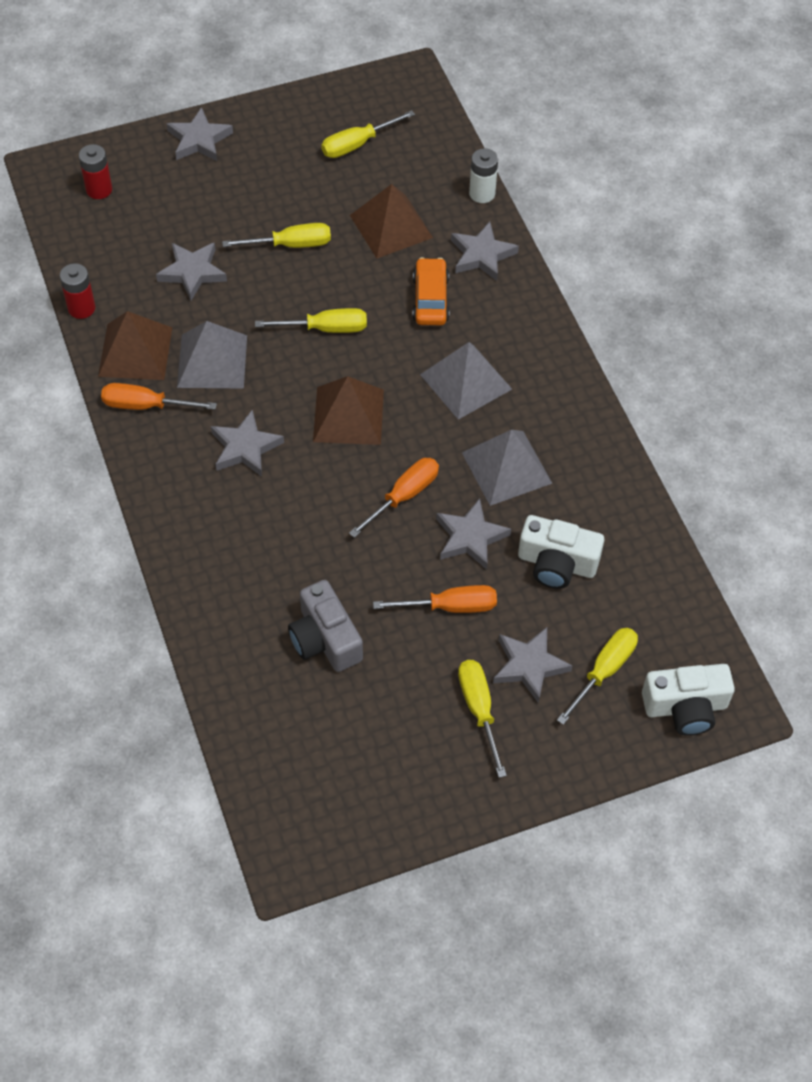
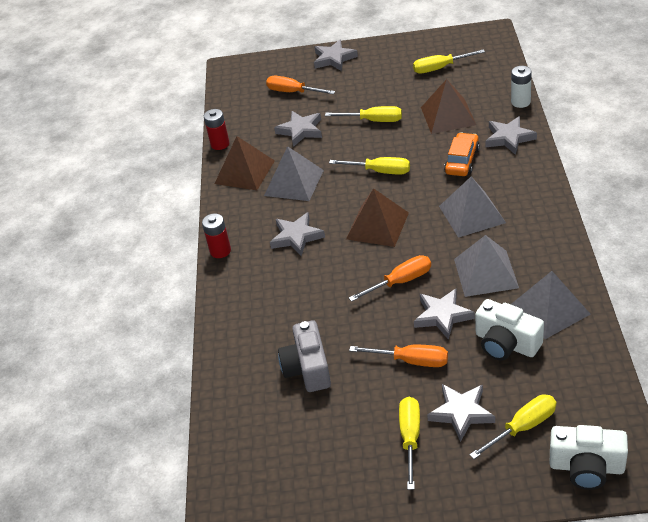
camera: 25 degrees right, 15 degrees down
red battery [79,144,112,199] -> red battery moved to [202,213,231,258]
orange screwdriver [101,383,217,410] -> orange screwdriver moved to [266,76,335,94]
none -> grey pyramid [511,271,591,339]

